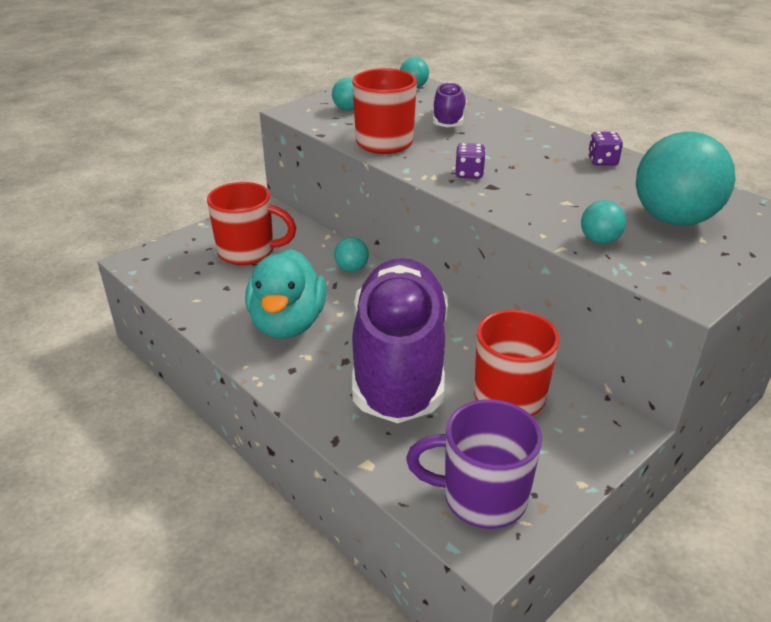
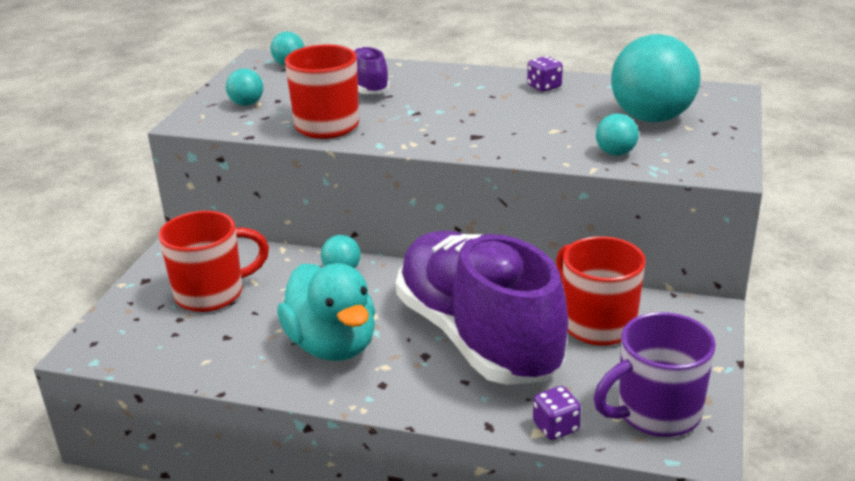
camera: 30 degrees left, 5 degrees down
purple dice [455,143,486,179] -> purple dice moved to [533,386,581,440]

